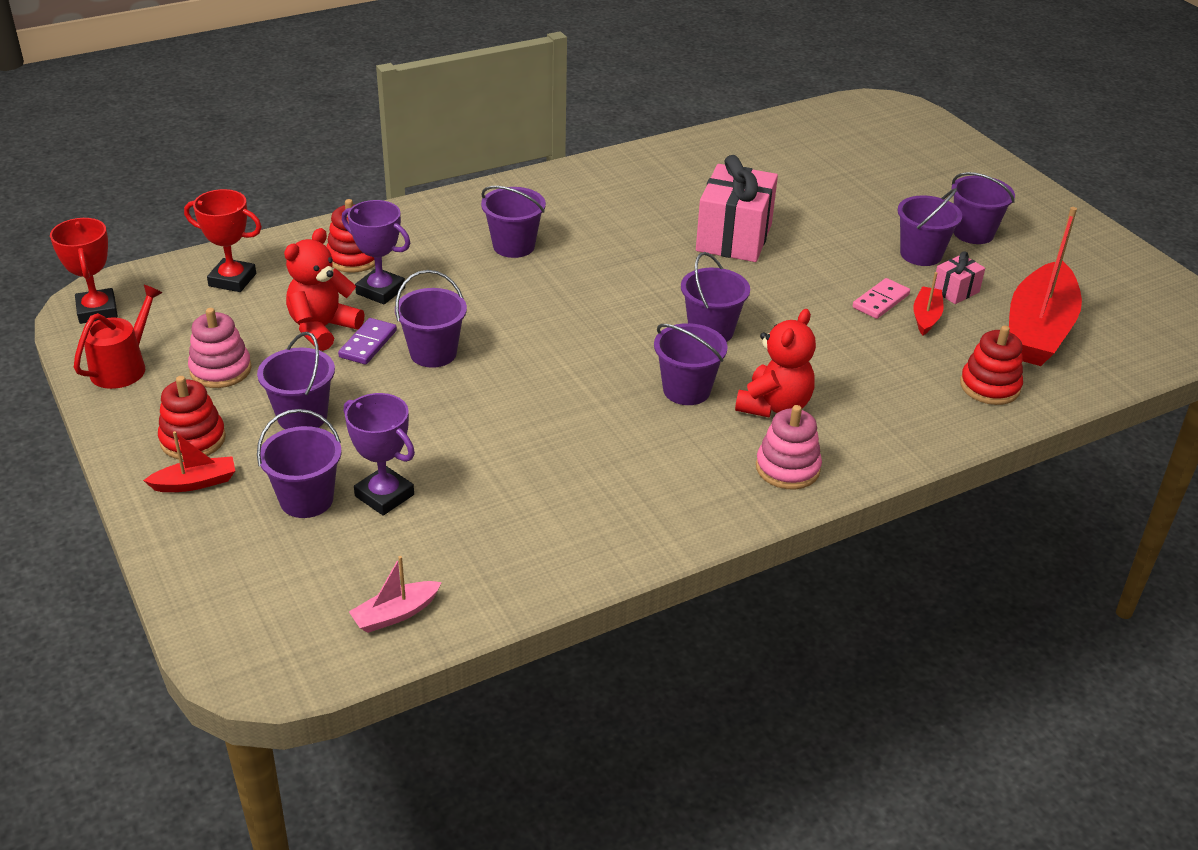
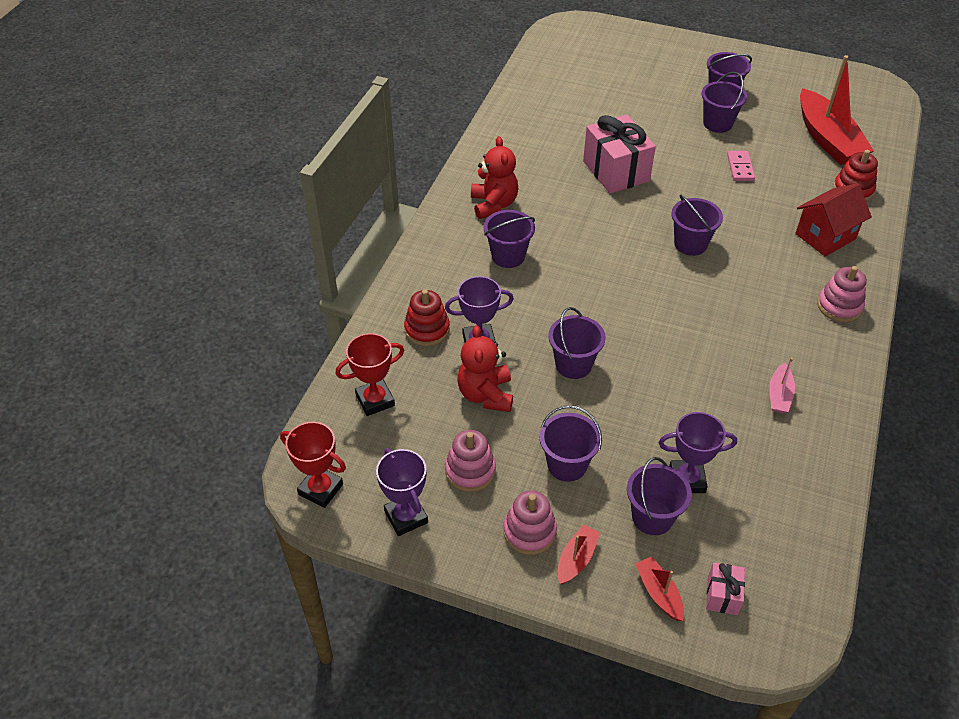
camera: 40 degrees left, 10 degrees up
red watering can [74,285,162,389] -> purple trophy [376,448,428,536]
red stacking toy [158,376,226,460] -> pink stacking toy [503,491,557,555]
purple domino [338,318,397,365] -> none
pink boat [349,556,442,633] -> pink boat moved to [769,358,795,413]
purple bucket [654,323,728,405] -> none
red teddy bear [735,309,816,417] -> red teddy bear moved to [471,136,518,219]
red boat [913,272,944,335] -> red boat moved to [635,556,684,621]
pink gift [934,251,985,304] -> pink gift moved to [706,562,745,615]
none -> red house [795,183,872,257]

